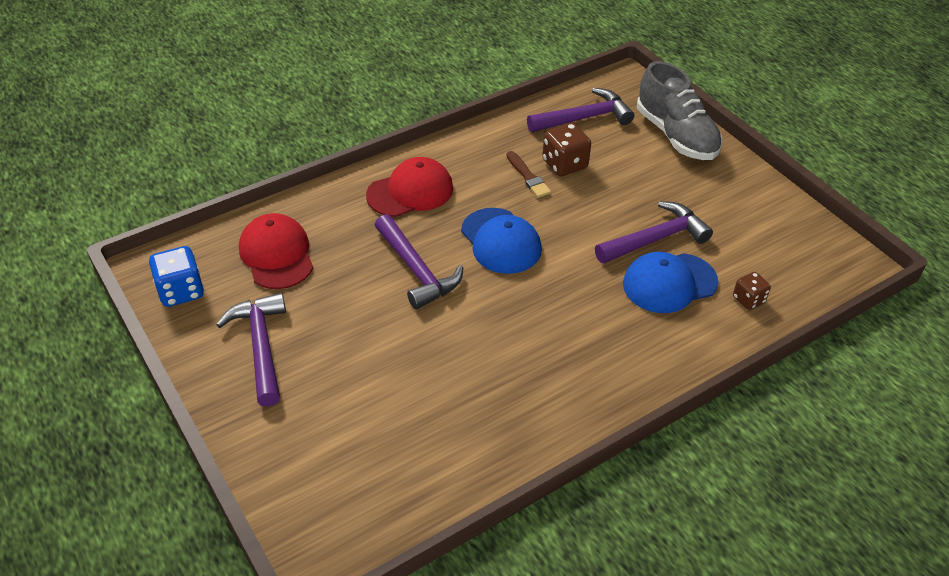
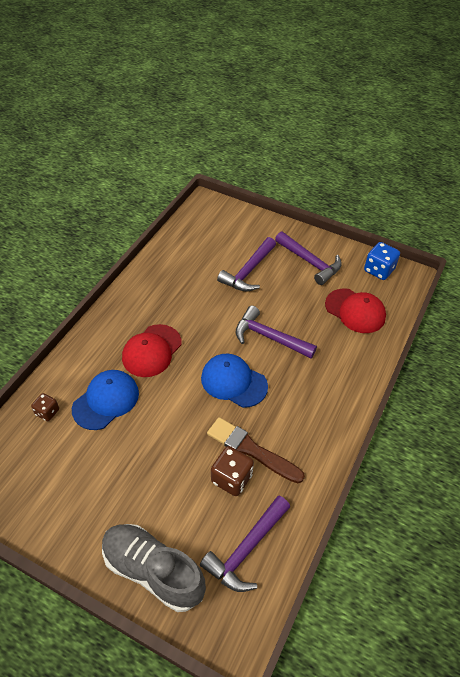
camera: 150 degrees right, 5 degrees up
red cap [366,157,453,217] -> red cap moved to [122,324,182,377]
brown brush [506,151,551,198] -> brown brush [207,417,305,483], size x1.68
purple hammer [595,201,713,264] -> purple hammer moved to [217,237,276,292]

